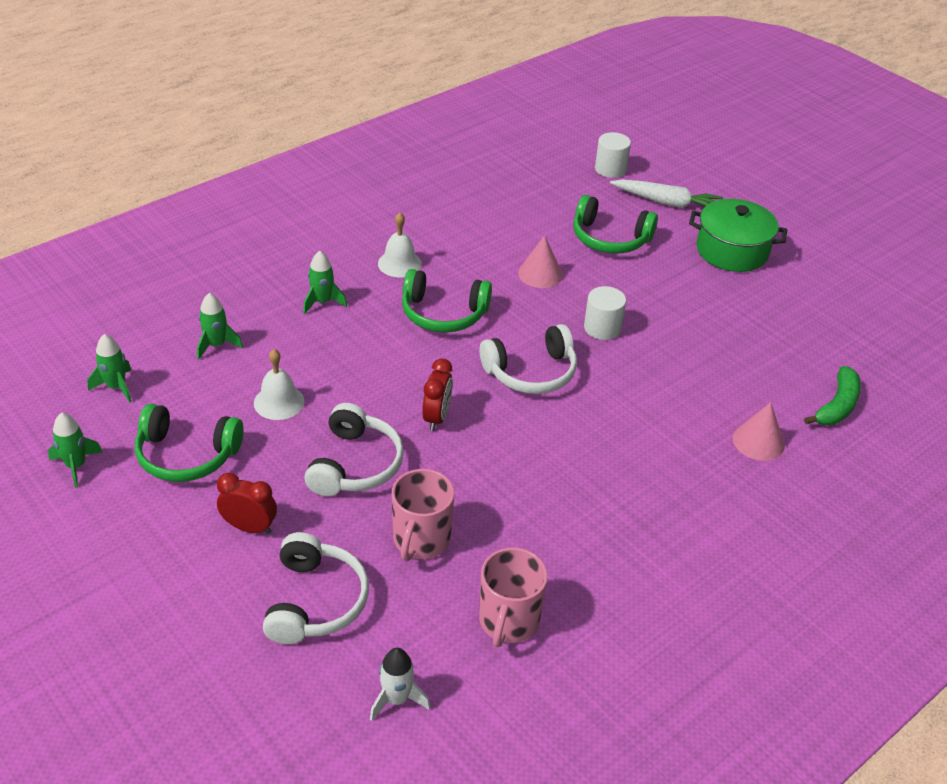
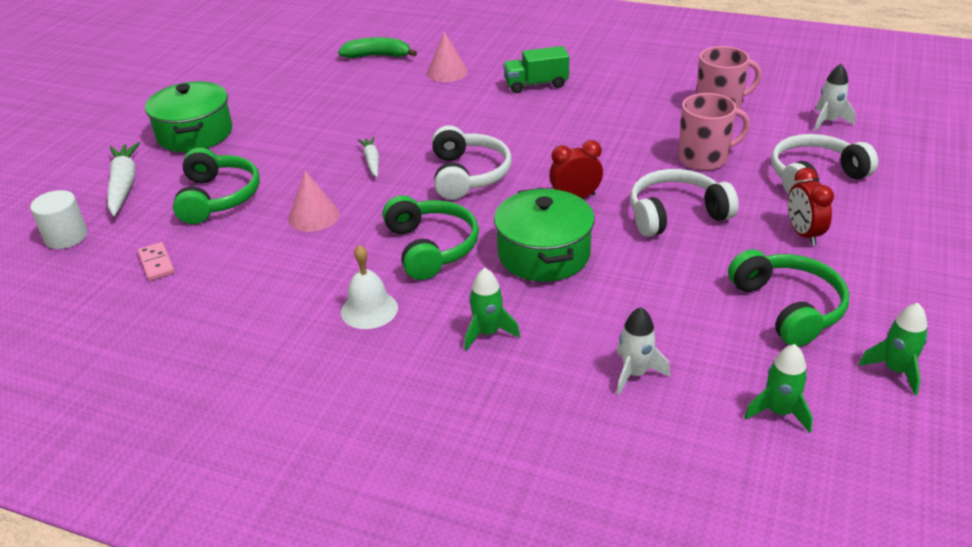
camera: 115 degrees left, 5 degrees down
green rocket [197,293,243,360] -> white rocket [617,307,670,395]
white bell [254,349,304,420] -> none
white headphones [480,324,577,394] -> white headphones turned 45 degrees clockwise [432,125,512,200]
white cylinder [584,286,626,340] -> white carrot [358,137,379,177]
none -> pink domino [138,242,175,281]
none -> green pot [494,188,595,282]
none -> green truck [503,46,569,93]

